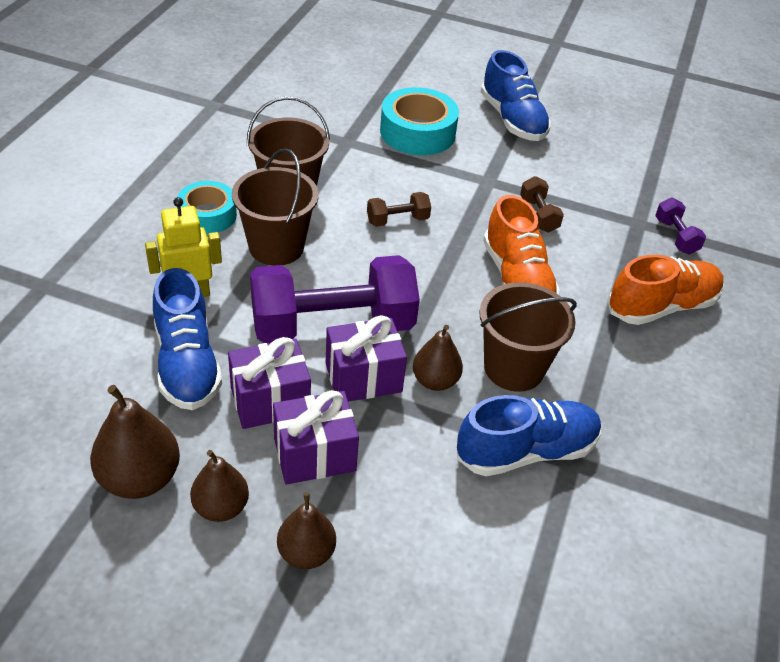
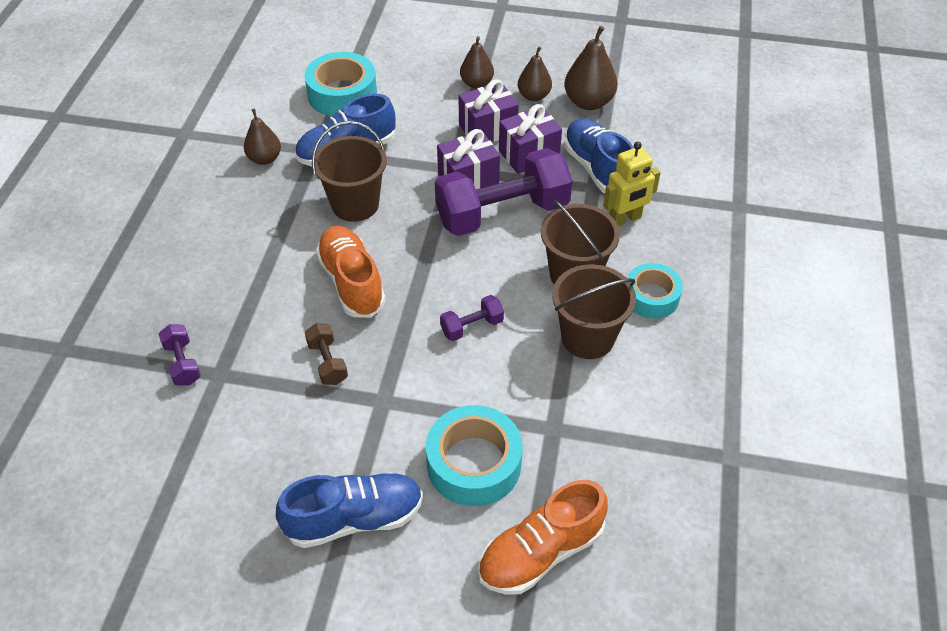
camera: 175 degrees right, 5 degrees up
brown dumbbell [367,192,431,227] -> purple dumbbell [440,295,504,341]
brown pear [413,325,463,391] -> brown pear moved to [244,109,281,165]
blue shoe [481,50,551,141] -> blue shoe turned 105 degrees clockwise [276,473,423,548]
orange shoe [608,255,724,325] -> orange shoe moved to [478,480,608,595]
none -> turquoise tape [304,52,377,116]

